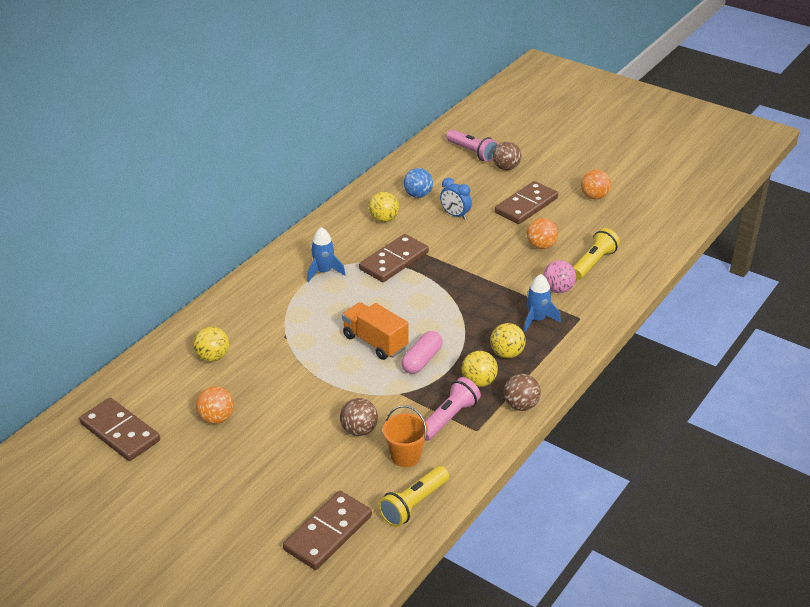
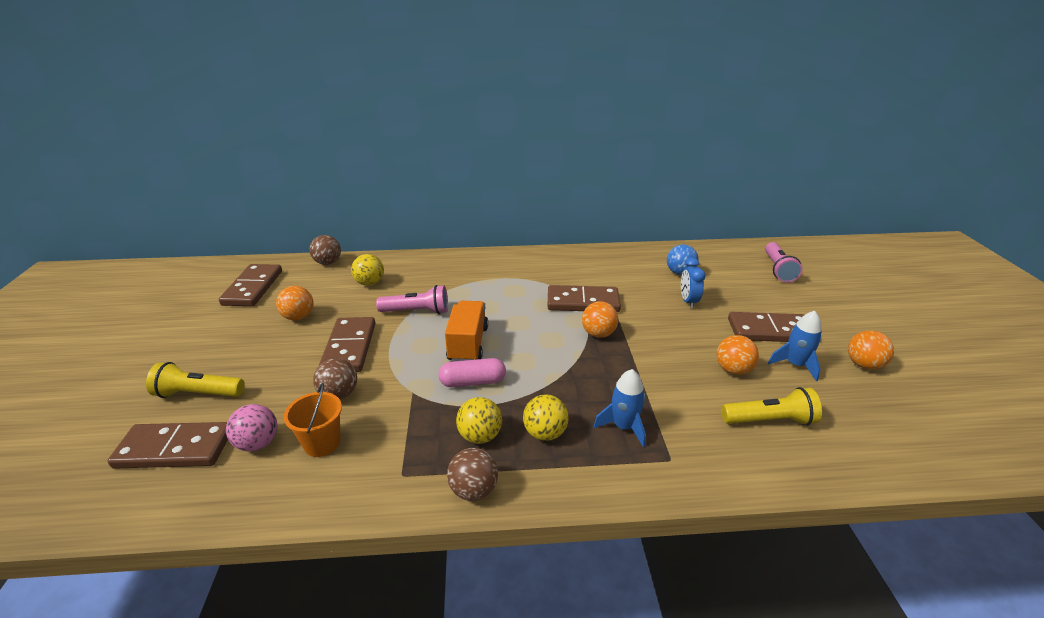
camera: 50 degrees right, 5 degrees down
blue rocket [307,227,346,282] -> blue rocket moved to [768,311,822,381]
yellow ball [369,192,399,222] -> none
yellow flashlight [378,466,449,527] -> yellow flashlight moved to [146,362,245,398]
pink flashlight [425,377,481,441] -> pink flashlight moved to [376,285,448,314]
brown ball [493,142,521,170] -> brown ball moved to [309,235,341,265]
pink ball [543,260,576,293] -> pink ball moved to [226,404,277,452]
none -> brown domino [319,317,375,372]
none -> orange ball [582,301,618,338]

